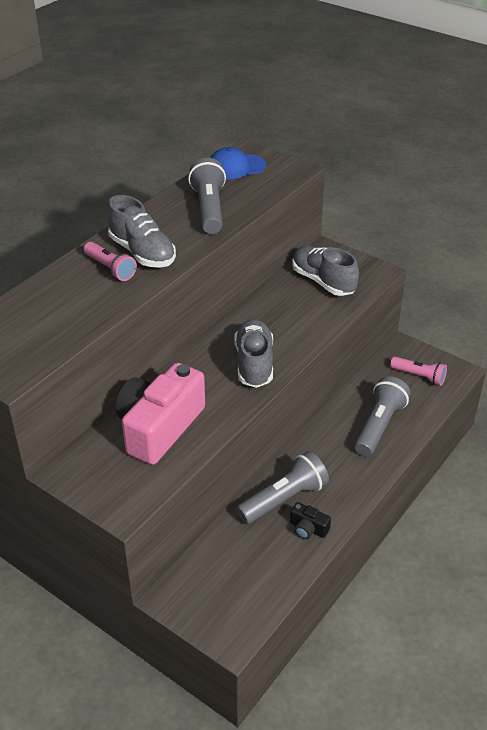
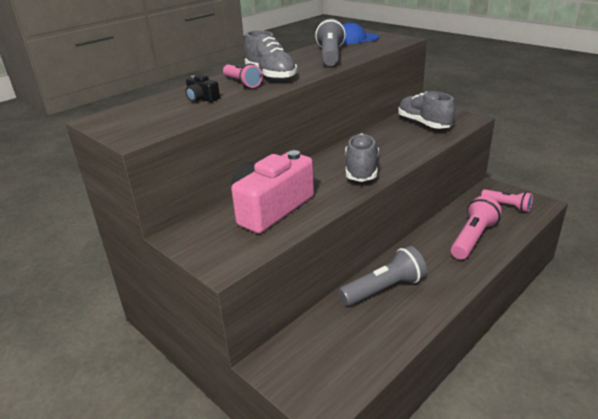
camera: 10 degrees right, 10 degrees down
black camera [290,502,331,539] -> black camera moved to [185,75,220,102]
grey flashlight [354,376,411,456] -> pink flashlight [451,196,502,260]

